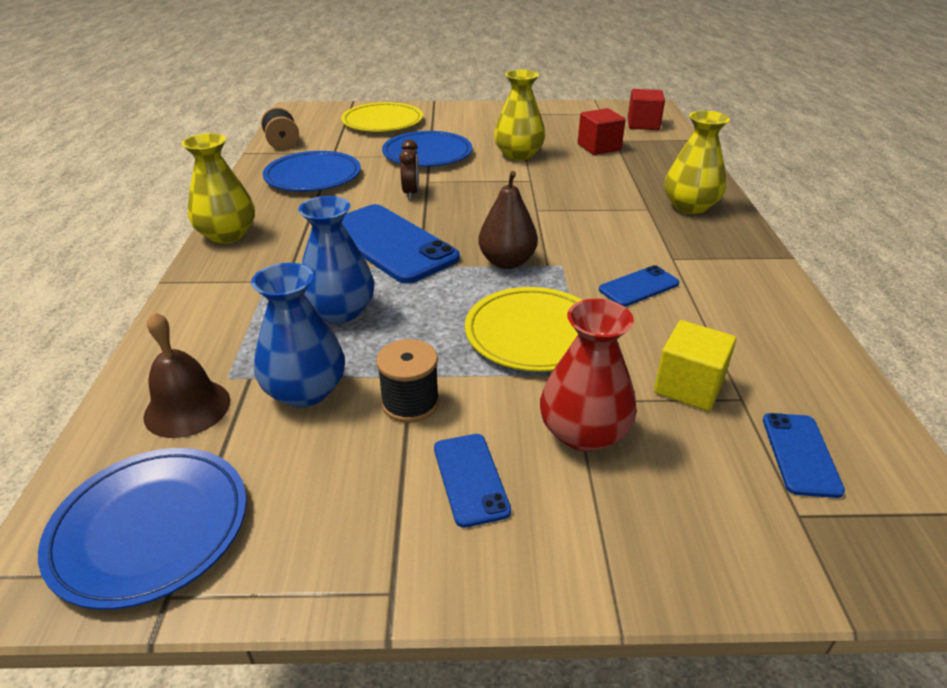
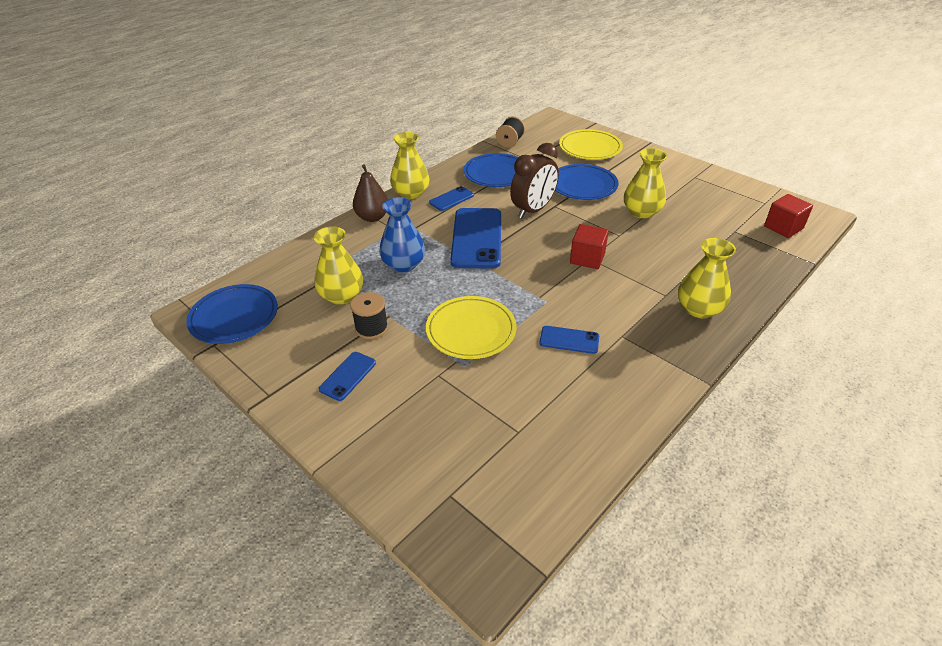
camera: 45 degrees right, 5 degrees up
brown bell [143,312,231,438] -> none
blue vase [251,263,345,407] -> yellow vase [314,226,363,305]
brown clock [399,140,419,200] -> brown clock [510,143,559,219], size x1.83
brown pear [478,171,538,269] -> brown pear moved to [353,165,388,222]
red vase [540,299,637,452] -> none
red cube [578,108,626,155] -> red cube moved to [570,224,609,269]
yellow cube [654,320,736,411] -> none
blue phone [763,413,845,498] -> blue phone moved to [429,186,474,211]

